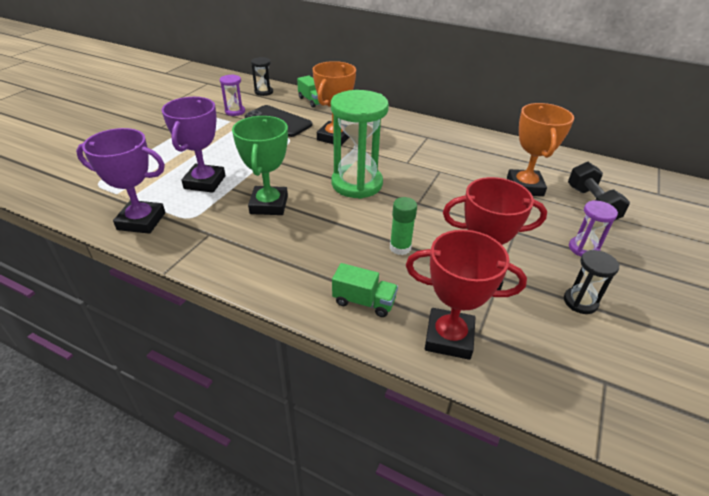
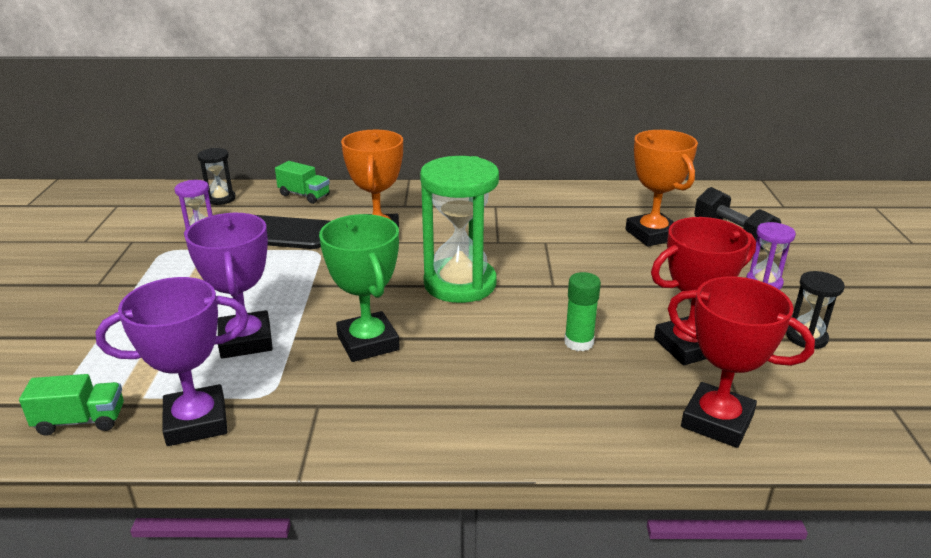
camera: 25 degrees left, 10 degrees down
green truck [332,263,398,317] -> green truck moved to [19,374,124,436]
red trophy [406,230,527,360] -> red trophy turned 45 degrees clockwise [668,277,815,448]

